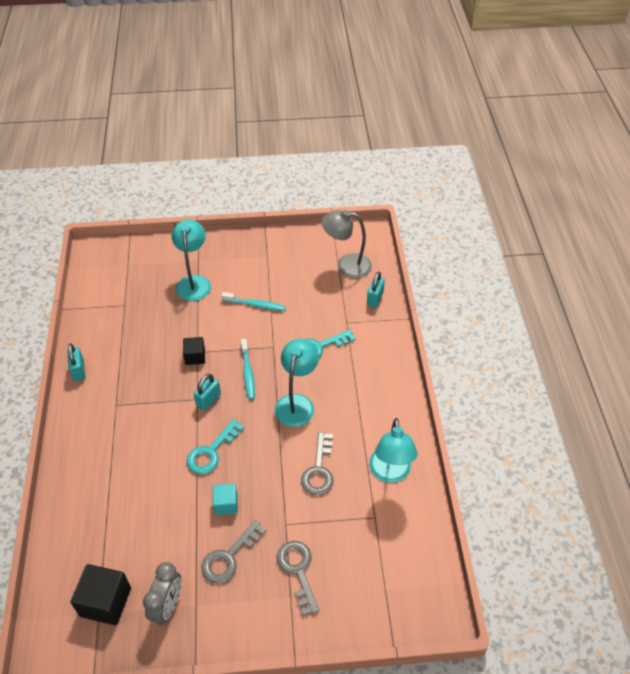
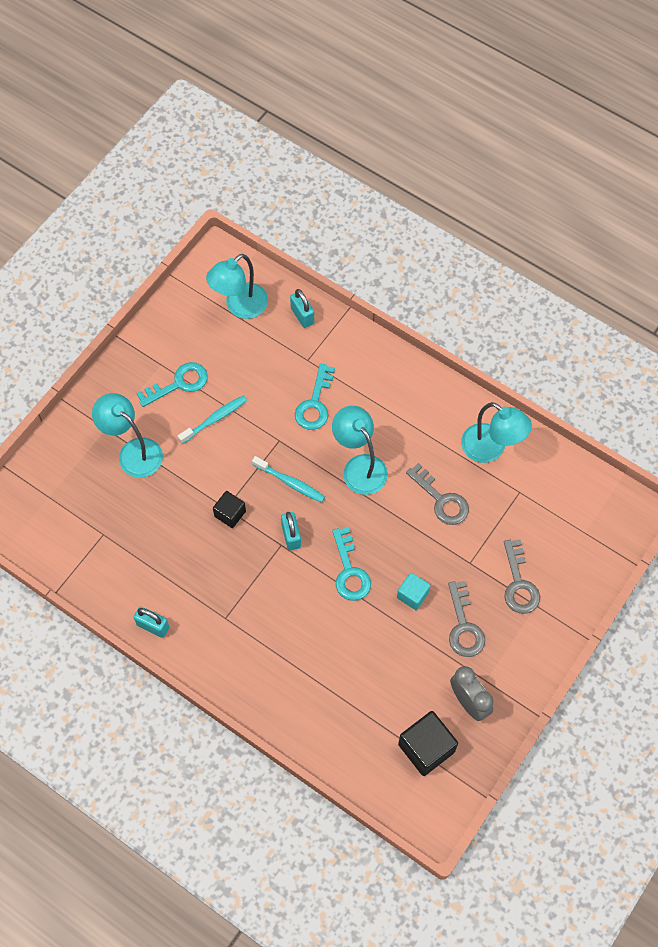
camera: 50 degrees left, 15 degrees up
grey key [277,541,319,616] -> grey key turned 120 degrees counterclockwise [504,539,540,614]
grey lamp [322,210,372,278] -> turquoise lamp [206,254,268,319]
none -> turquoise key [136,362,208,407]

